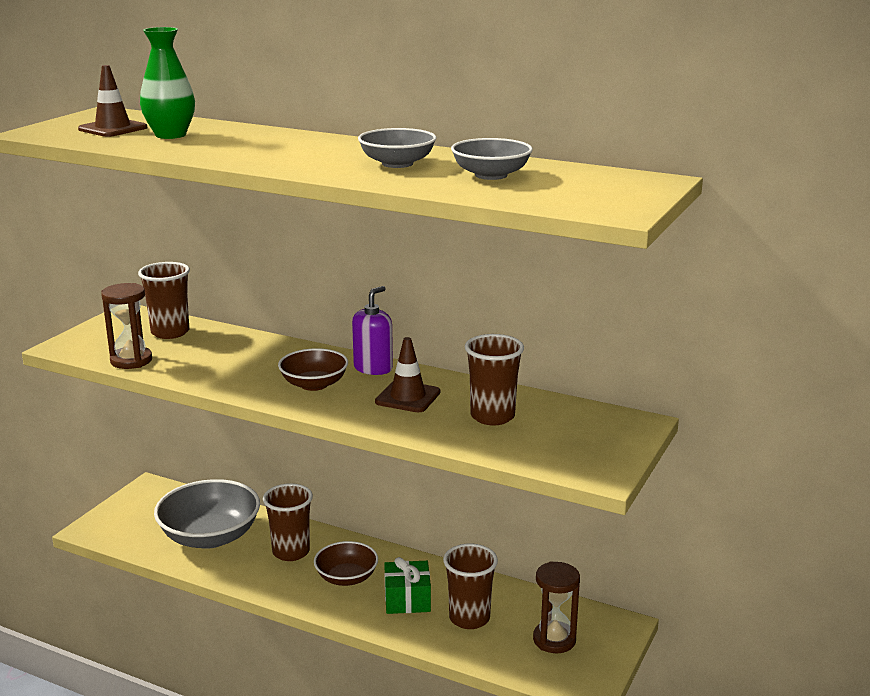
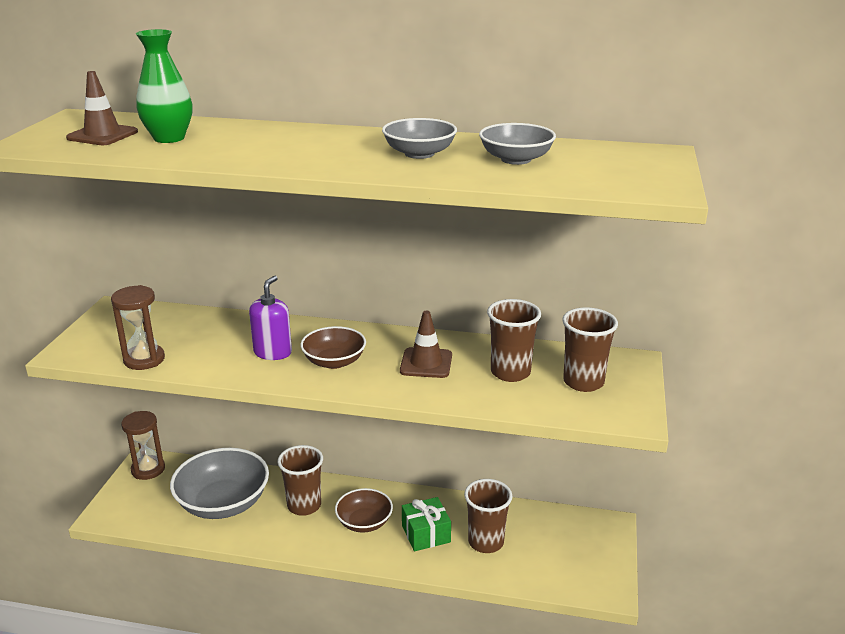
camera: 15 degrees left, 5 degrees up
brown cup [138,262,190,339] -> brown cup moved to [562,307,618,392]
purple soap dispenser [352,286,393,375] -> purple soap dispenser moved to [249,276,292,360]
brown hourglass [533,562,580,653] -> brown hourglass moved to [121,411,165,480]

